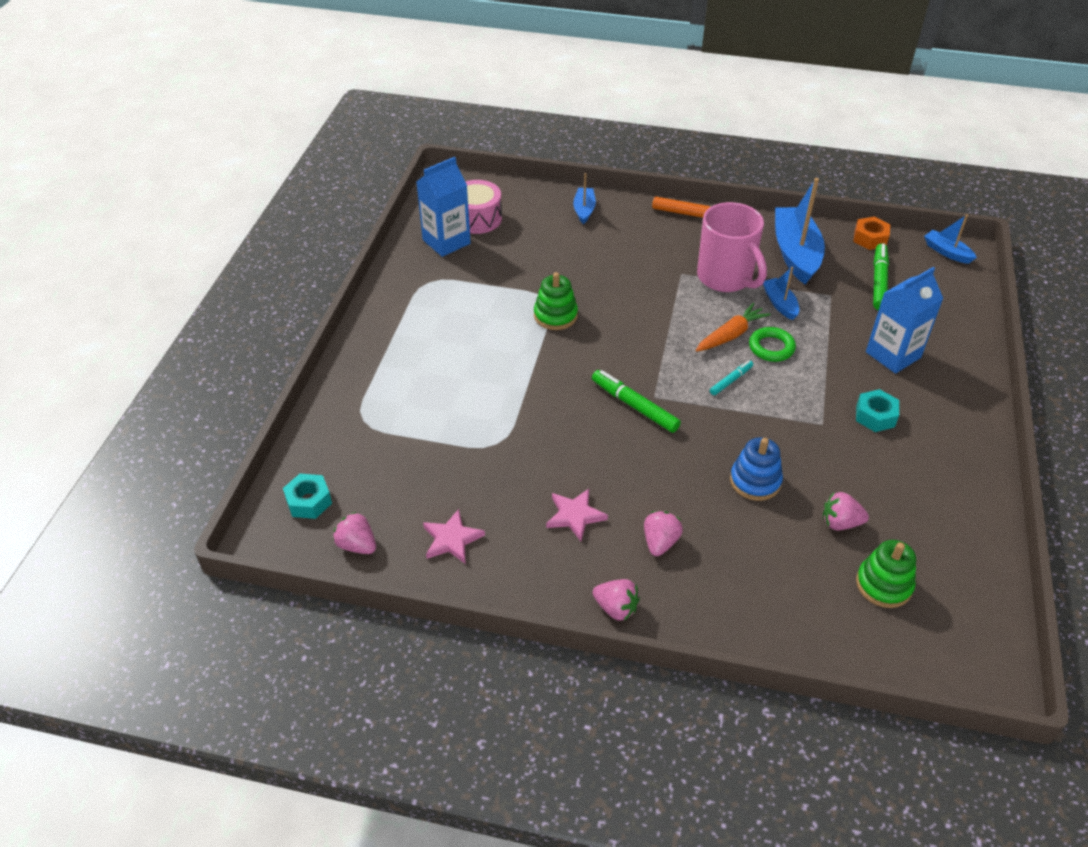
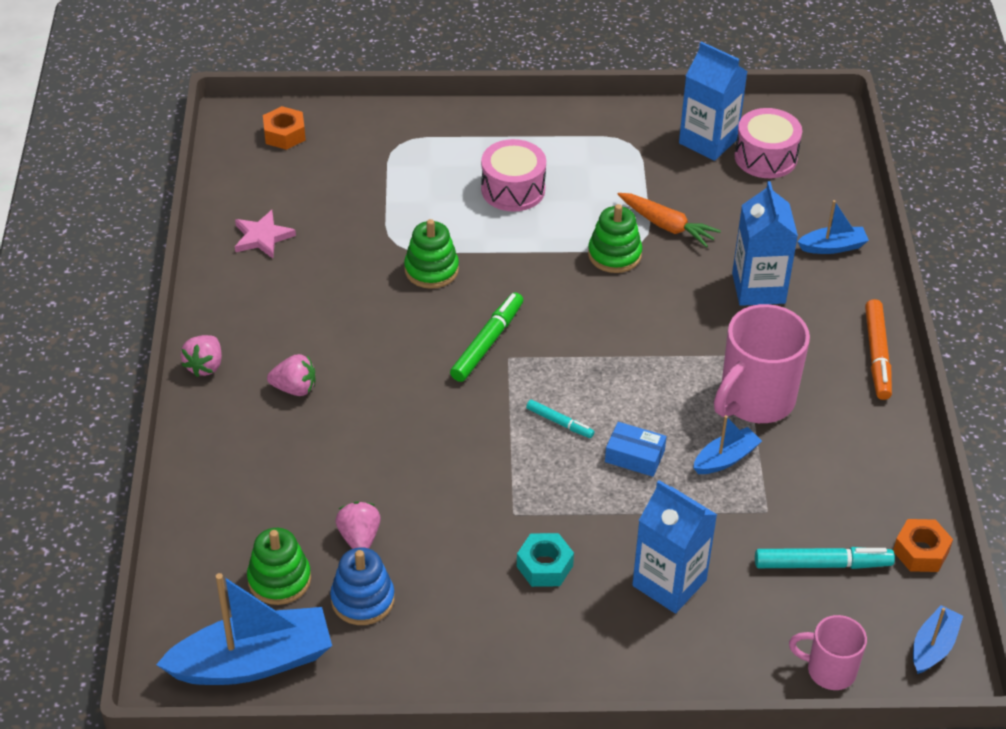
camera: 75 degrees right, 0 degrees up
turquoise nut [283,474,332,519] -> orange nut [263,106,306,150]
pink strawberry [333,512,376,554] -> none
pink star [546,489,608,541] -> none
orange carrot [695,303,771,352] -> orange carrot moved to [617,193,721,248]
blue stacking toy [730,437,783,501] -> blue stacking toy moved to [330,547,395,625]
green ring [749,327,796,362] -> blue box [605,422,667,477]
blue boat [775,178,825,285] -> blue boat moved to [156,573,332,685]
green marker [873,243,889,310] -> turquoise marker [755,547,895,569]
none -> green stacking toy [404,219,459,289]
none -> pink drum [481,139,546,212]
none -> blue carton [732,181,798,306]
none -> pink mug [789,615,867,690]

